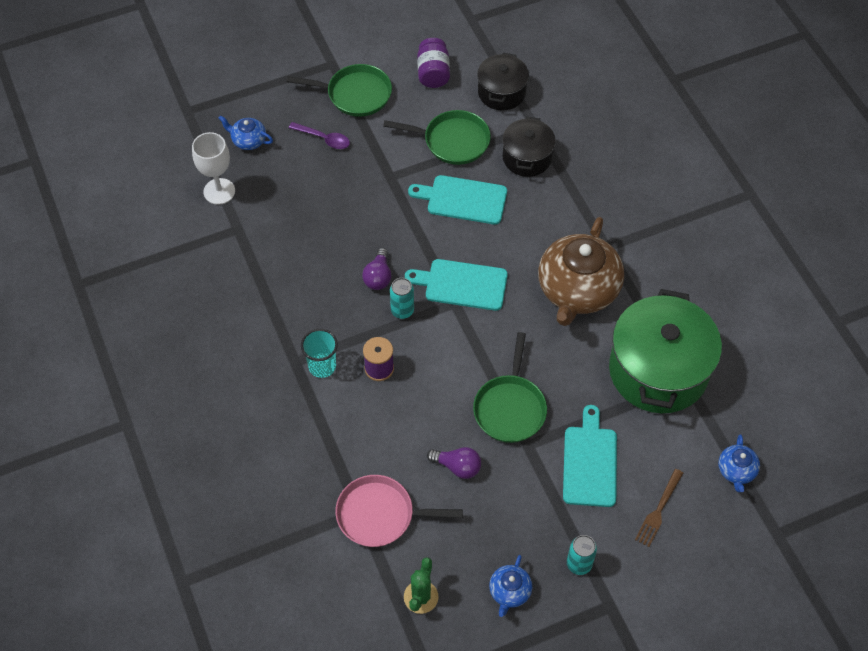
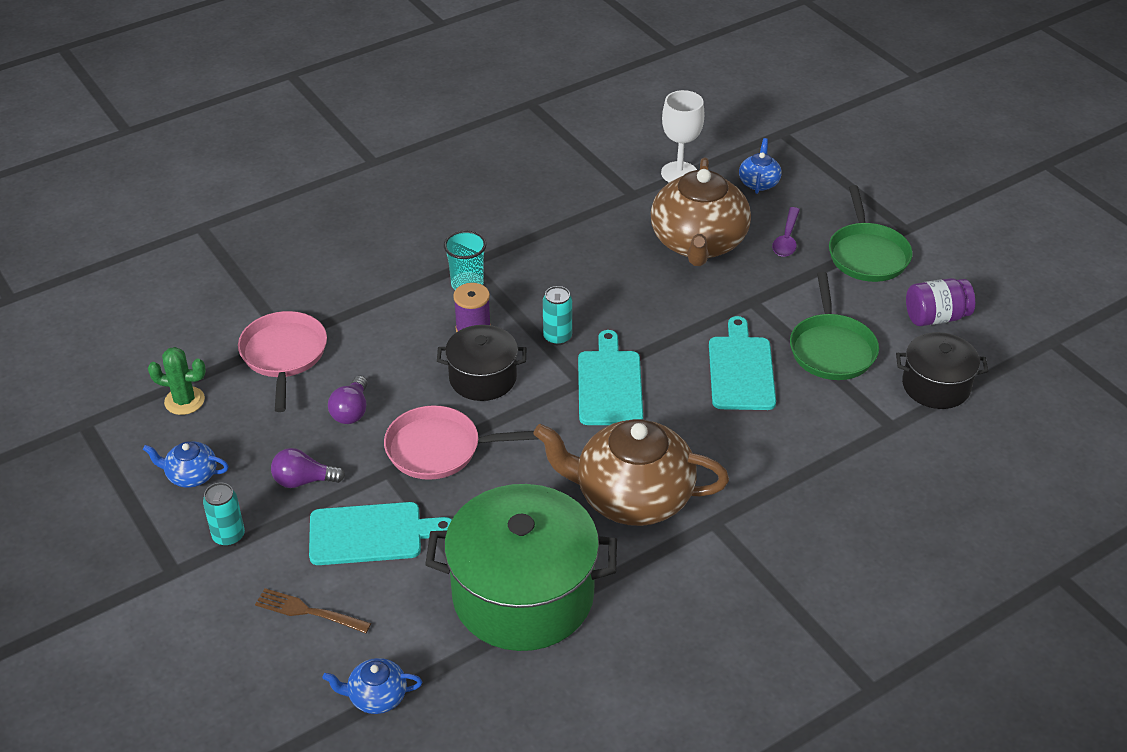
camera: 80 degrees right, 15 degrees down
purple light bulb [362,248,391,290] -> purple light bulb moved to [271,448,345,488]
green pan [473,332,547,443] -> pink pan [384,405,538,480]
black pot [502,117,556,177] -> black pot moved to [437,325,526,401]
none -> brown teapot [651,157,751,266]

